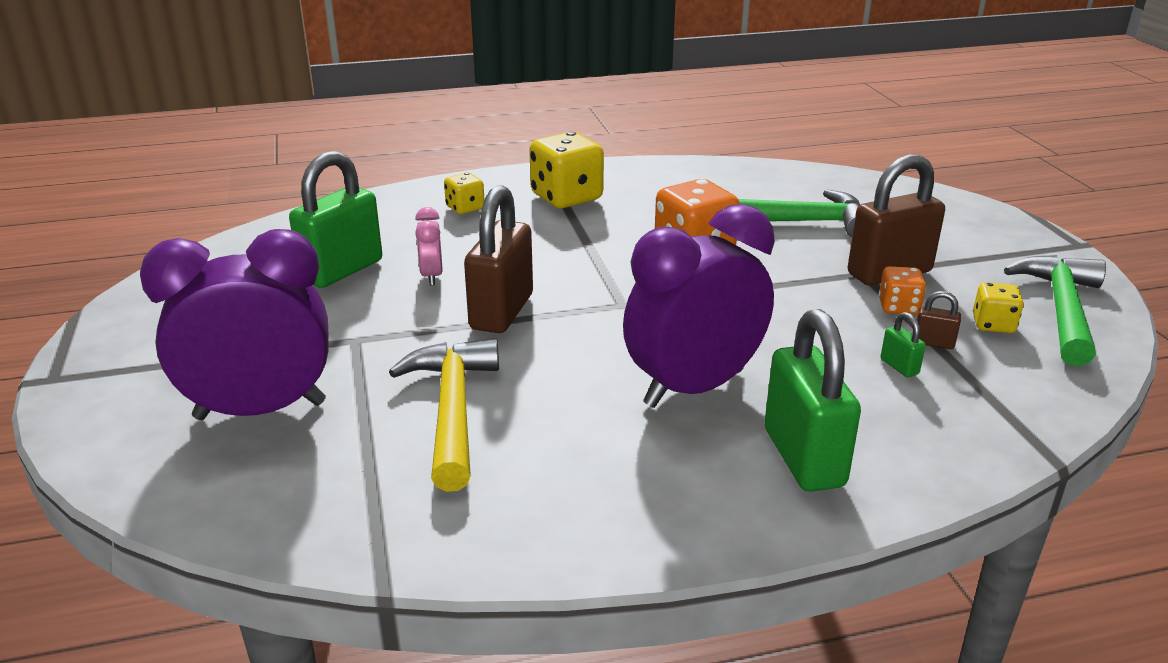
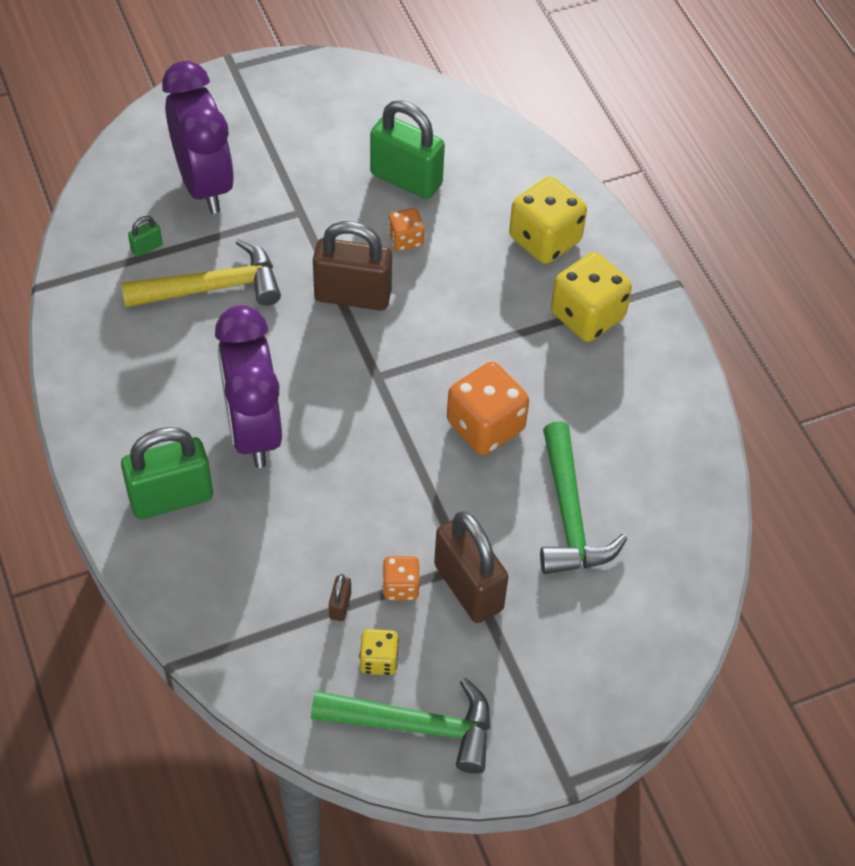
camera: 80 degrees right, 25 degrees up
pink clock [415,207,443,286] -> orange dice [388,208,424,251]
yellow dice [444,172,484,214] -> yellow dice [509,177,587,264], size x1.88
purple clock [623,204,775,408] -> purple clock turned 150 degrees counterclockwise [215,305,282,468]
green padlock [881,312,926,377] -> green padlock moved to [128,216,163,257]

